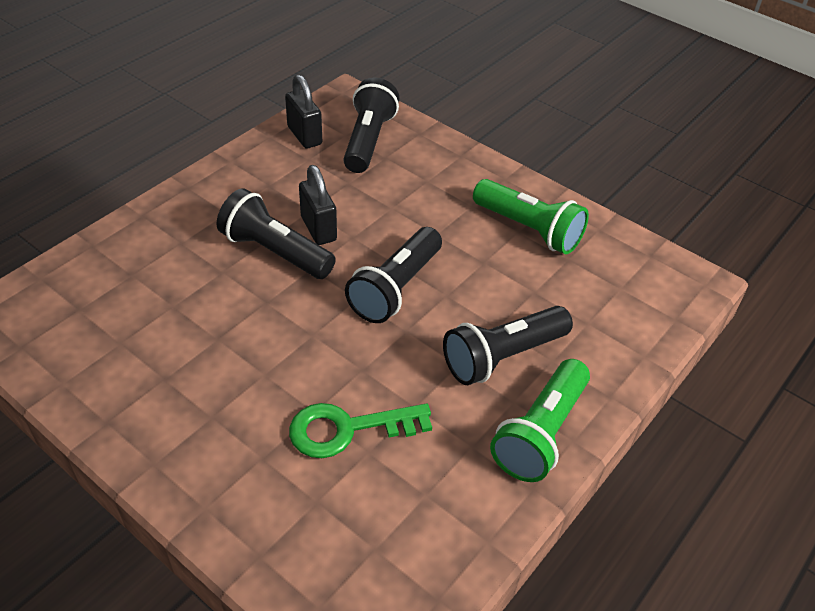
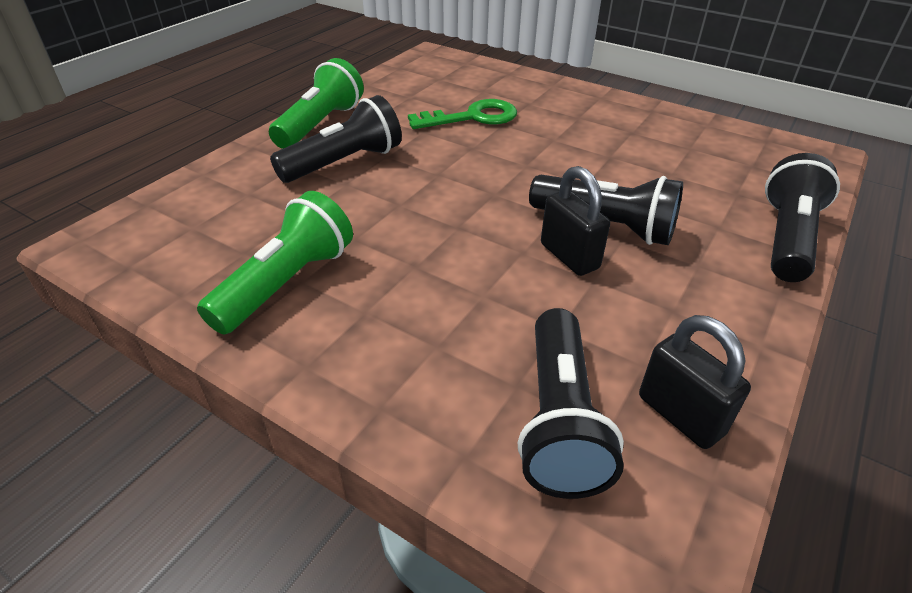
camera: 175 degrees right, 5 degrees down
black flashlight [345,227,442,323] -> black flashlight moved to [765,153,840,282]
green flashlight [473,179,589,254] -> green flashlight turned 90 degrees clockwise [197,191,353,334]

